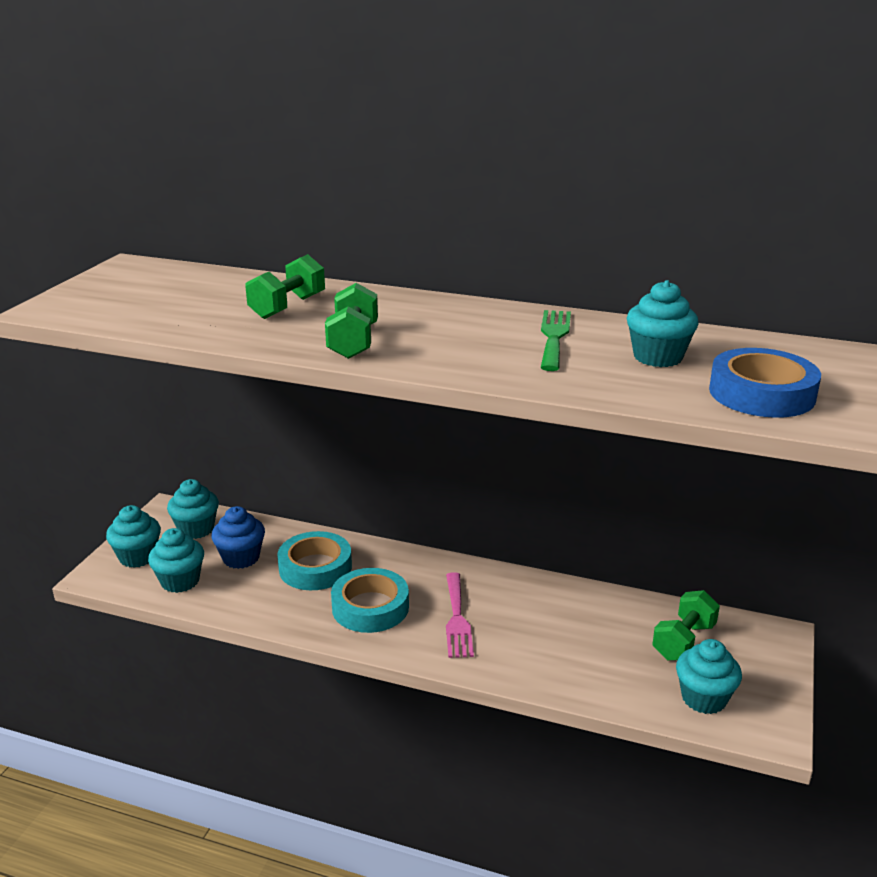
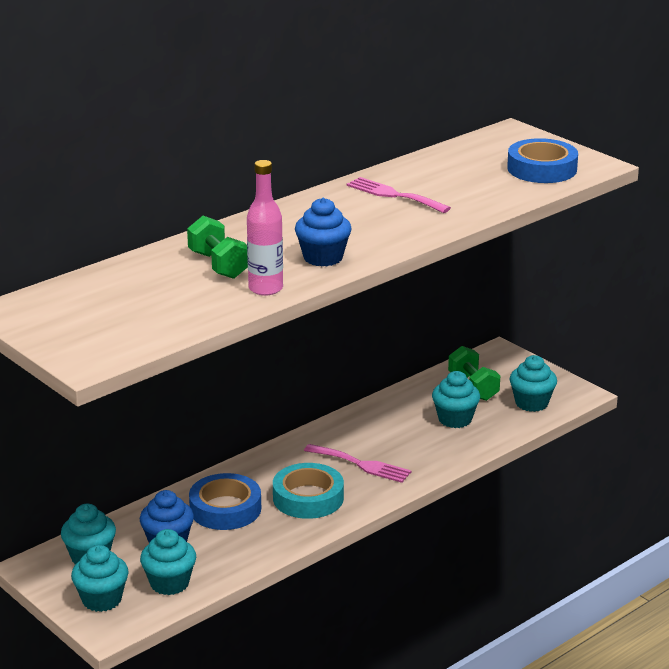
camera: 60 degrees left, 0 degrees up
turquoise tape [277,531,352,590] -> blue tape [189,473,261,530]
green dumbbell [325,283,378,359] -> blue cupcake [295,198,352,266]
green fork [541,310,571,371] -> pink fork [346,177,451,213]
turquoise cupcake [627,280,698,367] -> turquoise cupcake moved to [432,371,480,428]
none -> pink bottle [247,160,283,296]

